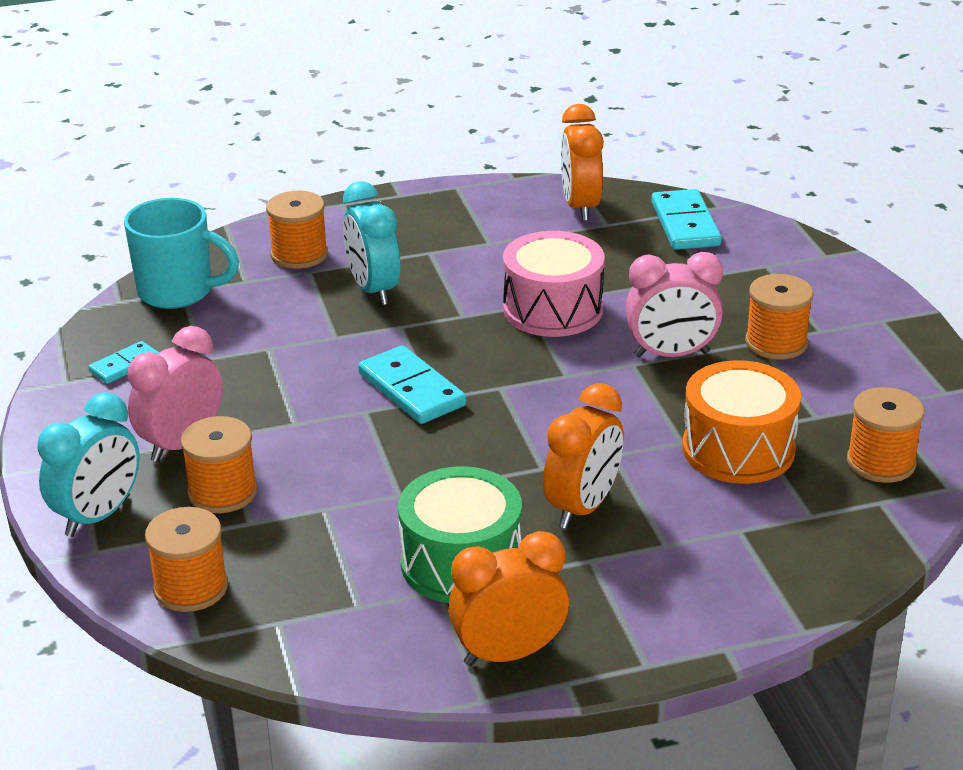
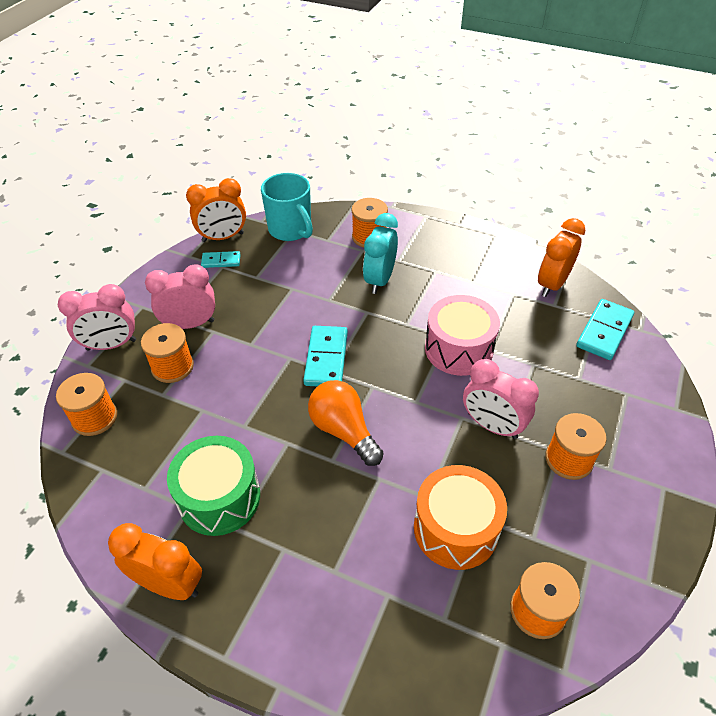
camera: 40 degrees right, 15 degrees up
turquoise clock [37,392,140,537] -> pink clock [58,284,136,351]
orange clock [543,383,624,529] -> orange clock moved to [186,178,246,242]
none -> orange light bulb [308,380,384,466]

